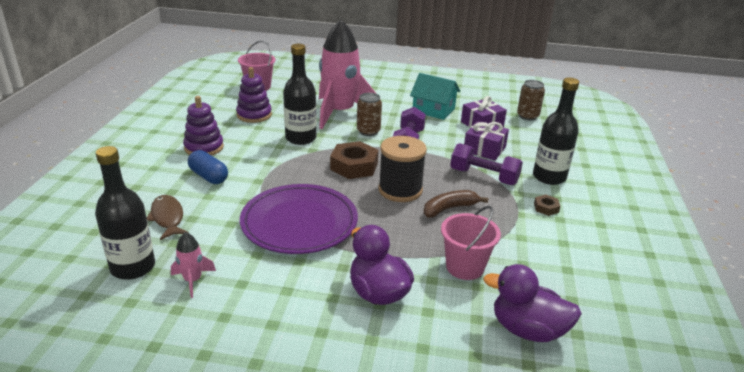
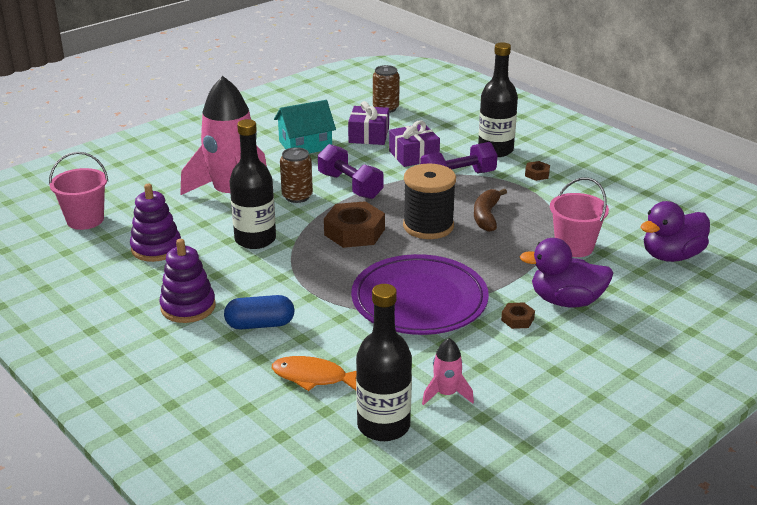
camera: 50 degrees left, 0 degrees up
brown fish [147,195,189,240] -> orange fish [272,356,357,391]
none -> brown nut [501,302,535,329]

